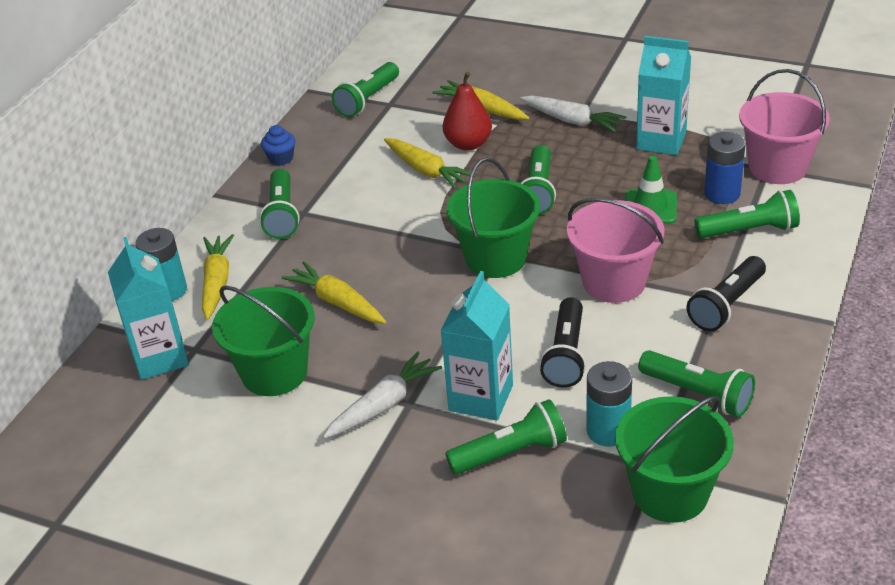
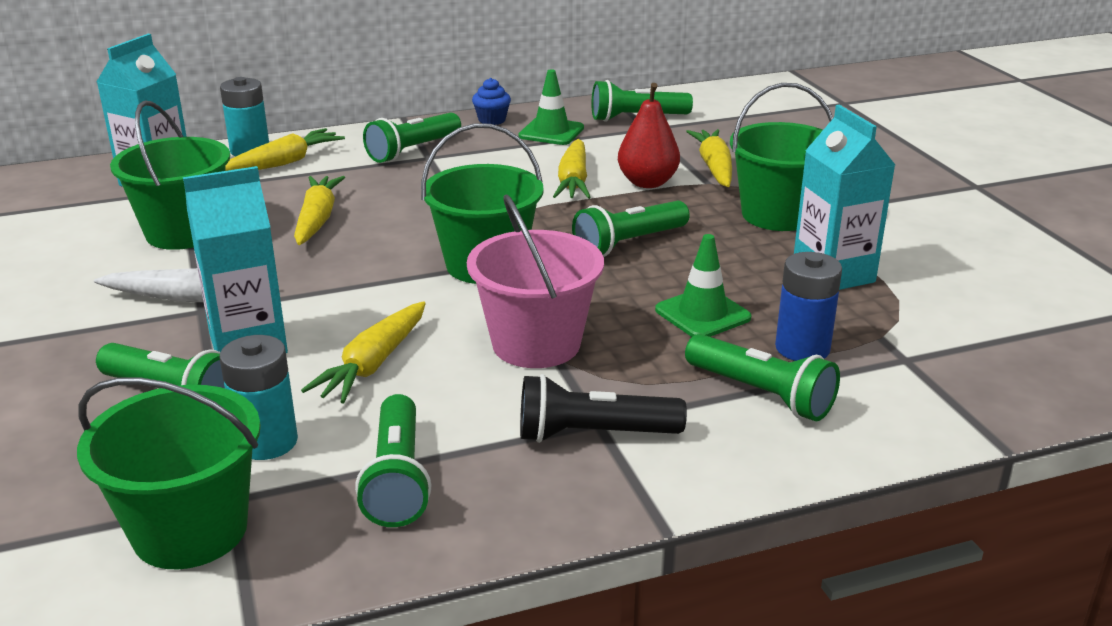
camera: 45 degrees right, 10 degrees down
white carrot [520,96,627,132] -> green bucket [730,83,833,231]
black flashlight [540,297,586,388] -> yellow carrot [301,301,426,403]
pink bucket [739,69,830,184] -> none
none -> green traffic cone [519,69,584,145]

